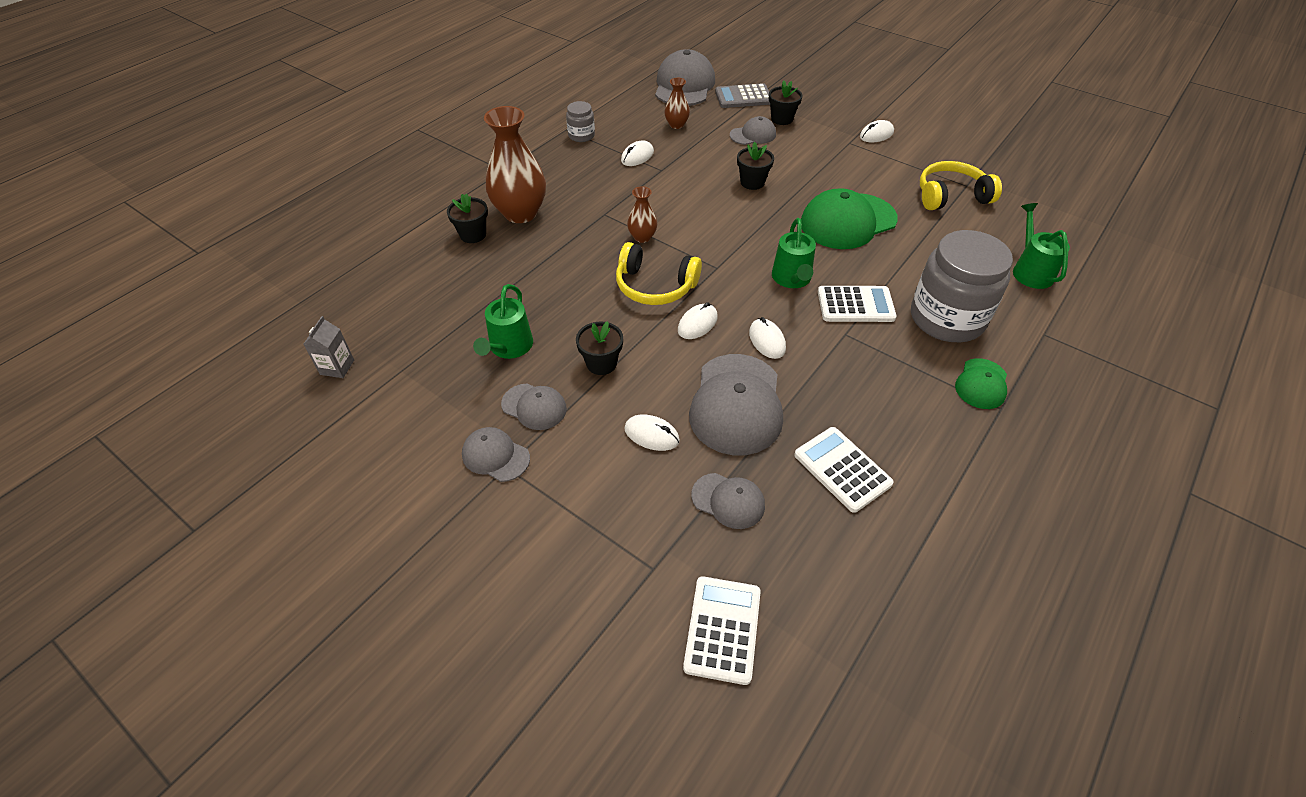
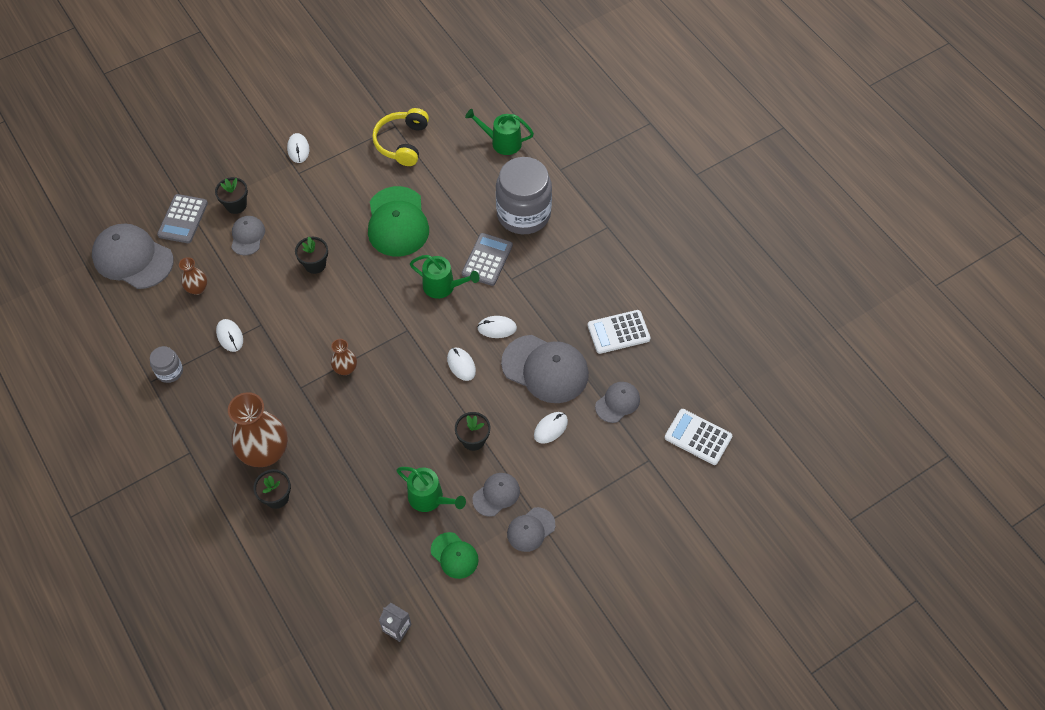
camera: 70 degrees left, 10 degrees up
yellow headphones [616,242,702,305] -> none
white calculator [818,286,897,322] -> grey calculator [462,233,513,286]
green cap [955,358,1007,409] -> green cap moved to [431,532,479,579]

